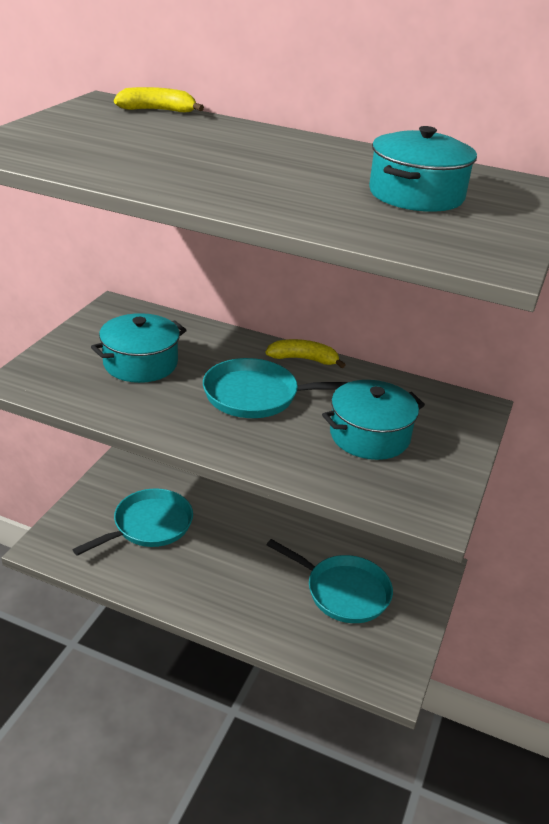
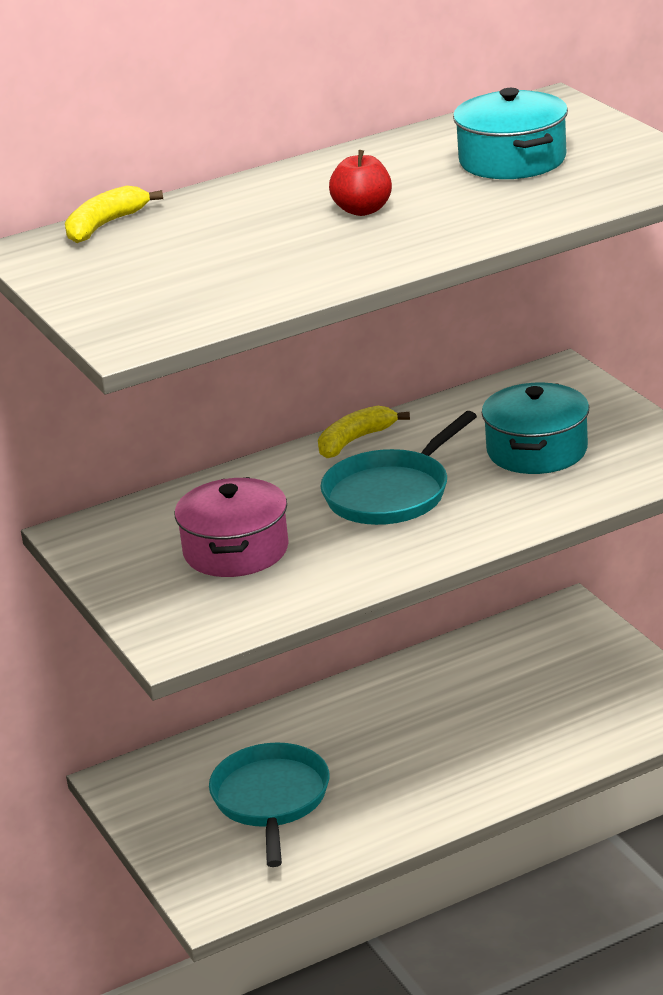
camera: 45 degrees left, 5 degrees down
turquoise pot [91,313,187,383] -> pink pot [175,477,289,577]
turquoise pan [267,539,393,623] -> none
none -> red apple [329,150,392,216]

